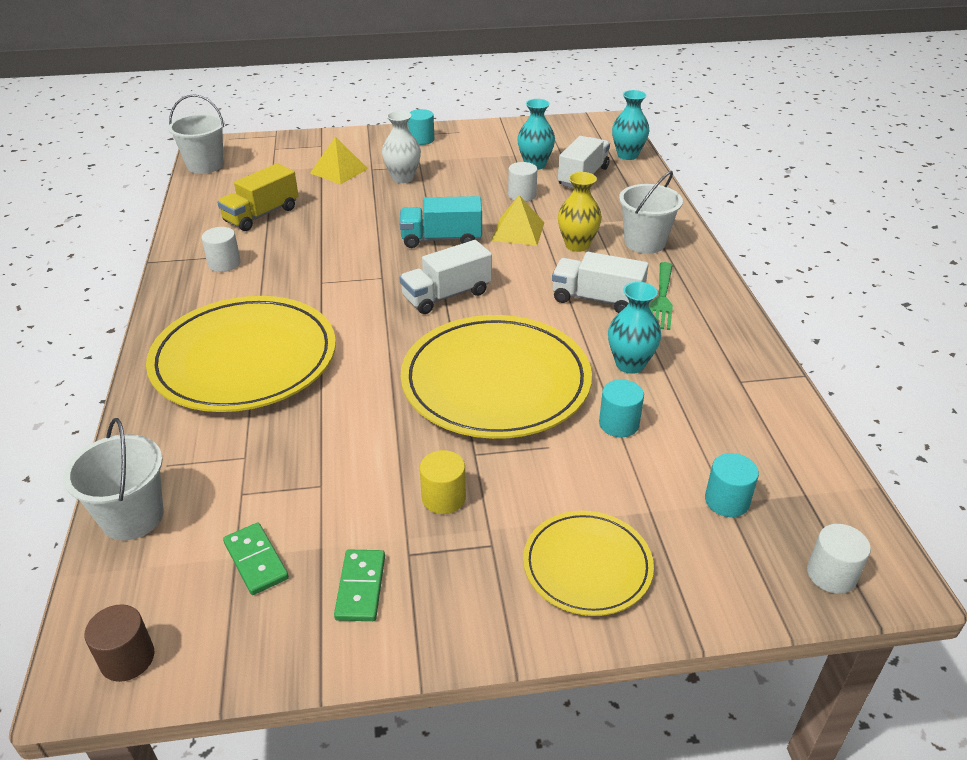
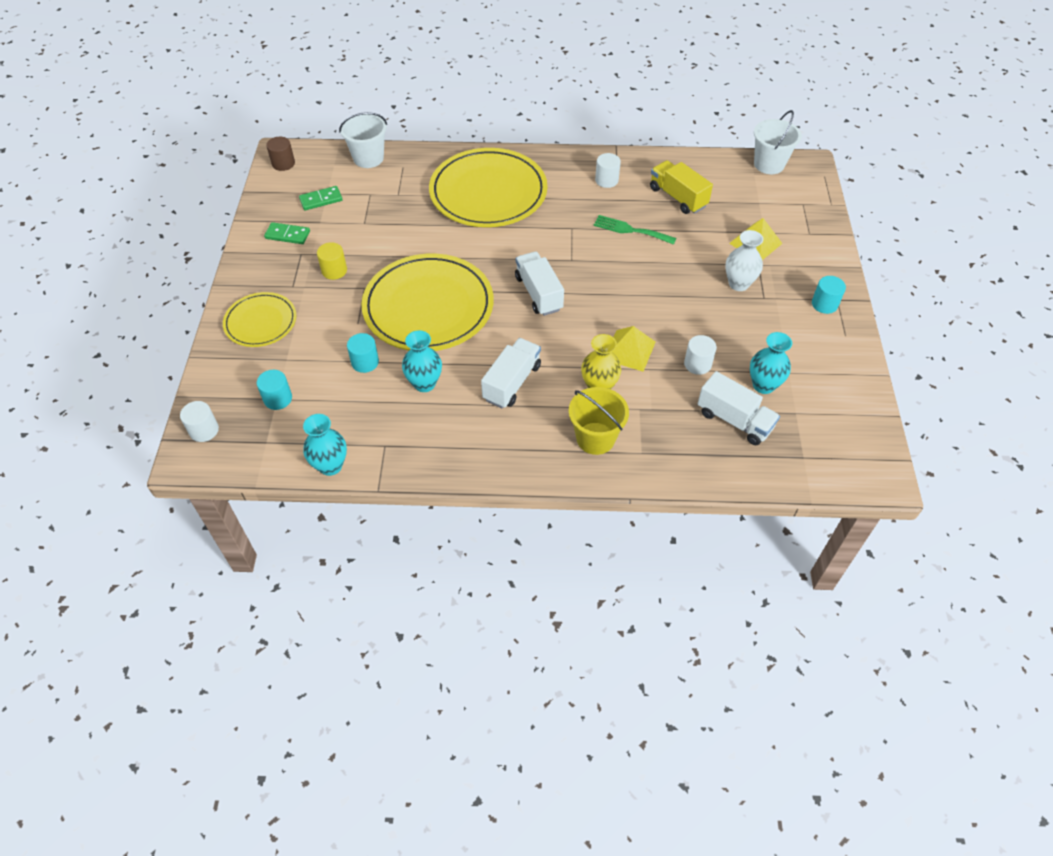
camera: 100 degrees right, 15 degrees up
turquoise truck [399,196,482,248] -> none
turquoise vase [612,90,649,160] -> turquoise vase moved to [303,414,347,476]
white bucket [619,171,683,254] -> yellow bucket [569,387,629,455]
green fork [650,262,673,330] -> green fork moved to [594,215,676,245]

